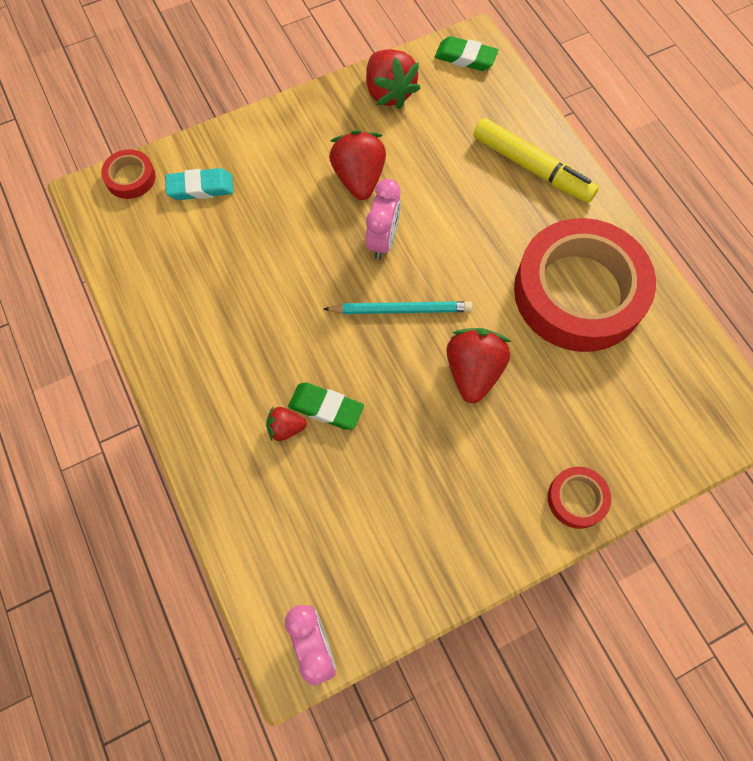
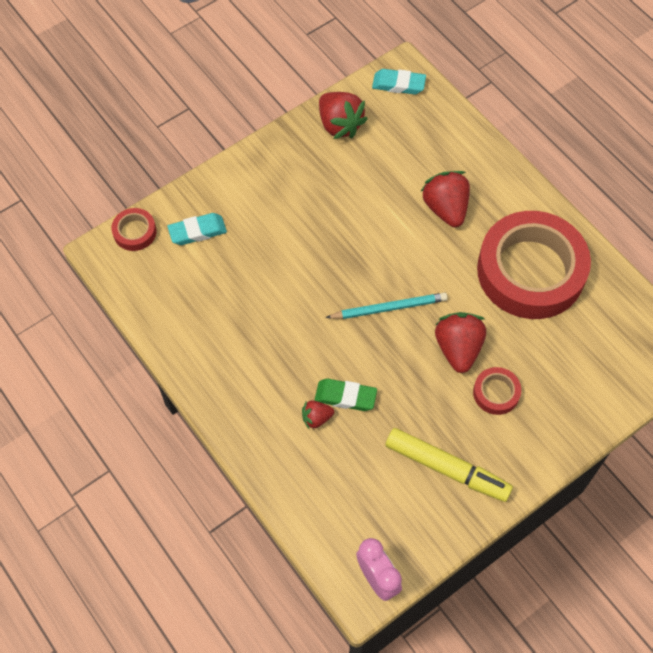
camera: 10 degrees left, 5 degrees down
red strawberry [329,130,386,200] -> red strawberry moved to [420,171,470,227]
pink clock [366,179,401,260] -> none
green eraser [435,36,498,71] -> turquoise eraser [372,69,426,95]
yellow marker [473,118,599,203] -> yellow marker moved to [385,428,513,502]
red tape [548,467,611,529] -> red tape moved to [473,367,521,415]

